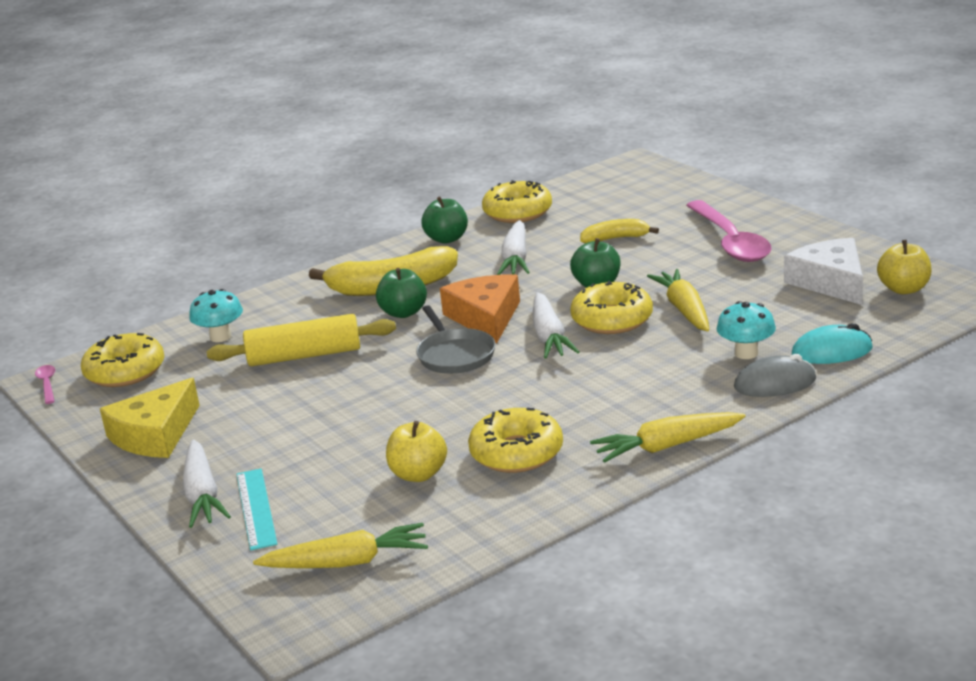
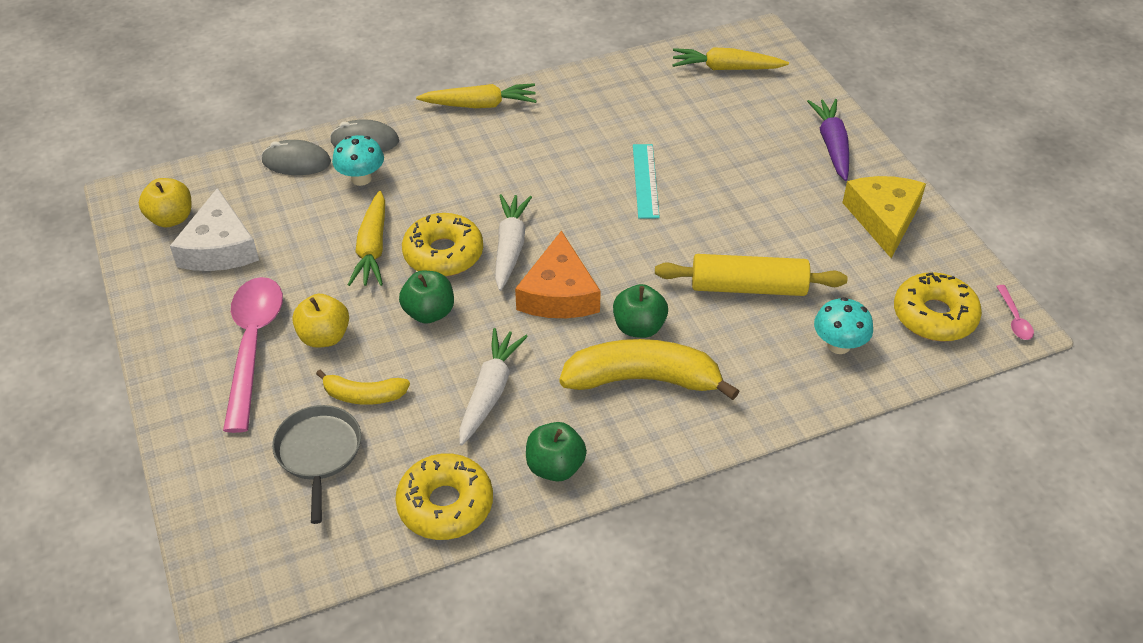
camera: 170 degrees left, 20 degrees up
yellow cheese [100,378,200,458] -> yellow cheese turned 45 degrees counterclockwise [842,176,926,258]
white carrot [182,439,231,528] -> purple carrot [807,99,849,181]
turquoise ruler [236,468,277,550] -> turquoise ruler moved to [633,144,660,219]
yellow apple [386,421,447,482] -> yellow apple moved to [292,294,349,347]
grey pan [416,305,496,374] -> grey pan moved to [272,405,361,524]
yellow donut [468,408,563,473] -> none
turquoise mouse [792,323,873,364] -> grey mouse [261,140,331,175]

